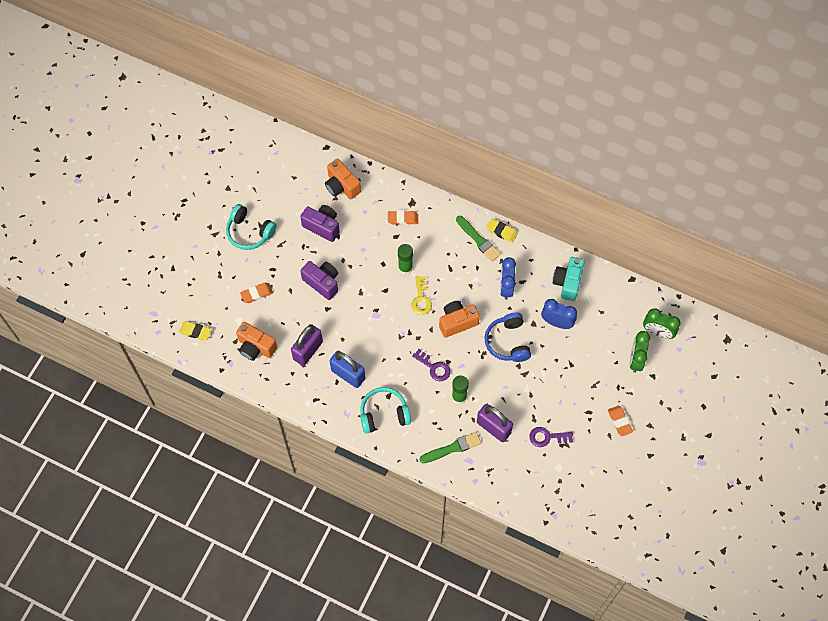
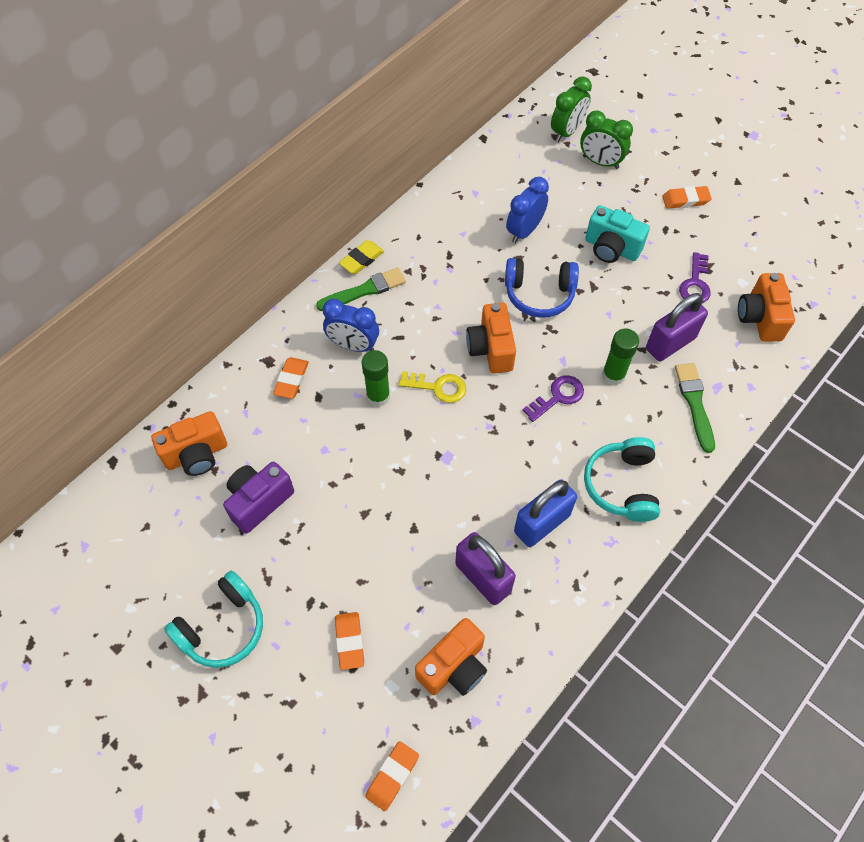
camera: 75 degrees left, 5 degrees down
yellow eraser [179,321,212,340] -> orange eraser [365,741,419,811]
purple camera [300,261,338,300] -> none
blue clock [500,257,516,300] -> blue clock moved to [323,299,379,352]
turquoise camera [553,257,585,301] -> turquoise camera moved to [585,205,650,263]
none -> orange camera [738,273,795,342]

